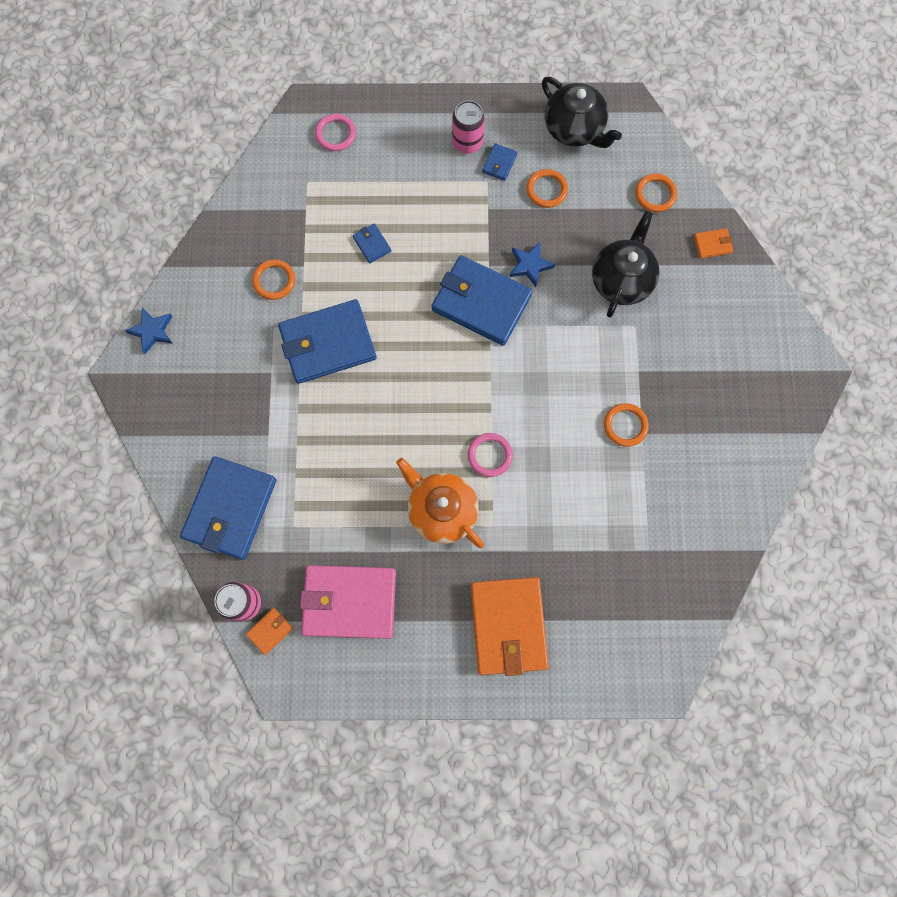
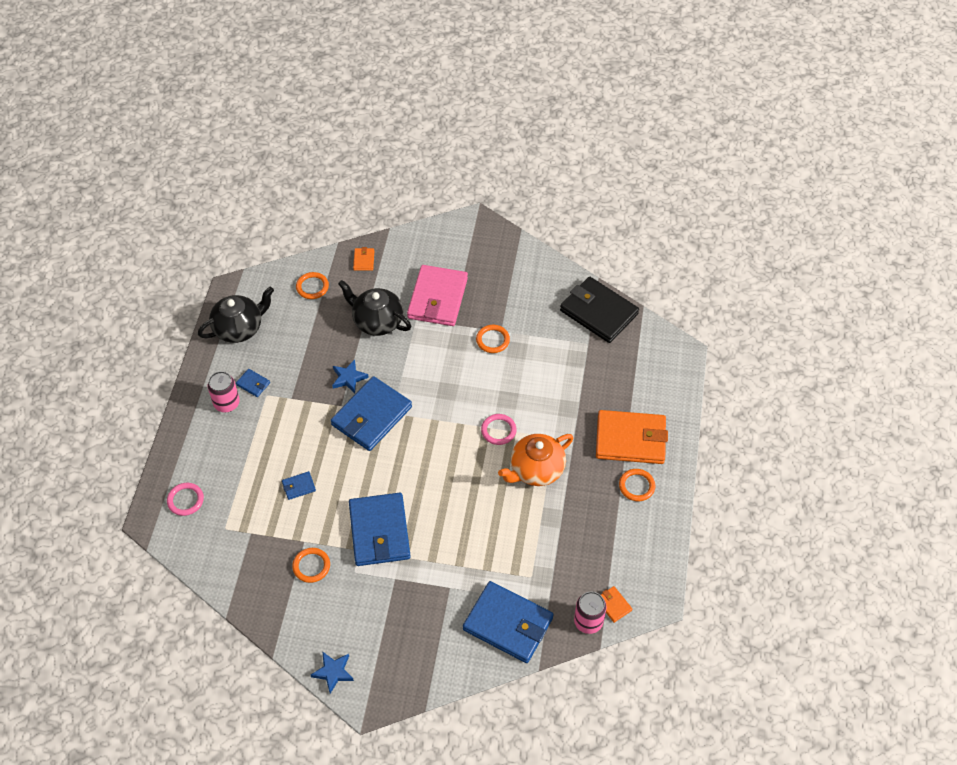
camera: 80 degrees left, 20 degrees down
pink wallet [300,565,396,639] -> pink wallet moved to [407,265,468,326]
orange ring [526,169,568,208] -> orange ring moved to [619,469,656,501]
none -> black wallet [560,277,639,343]

